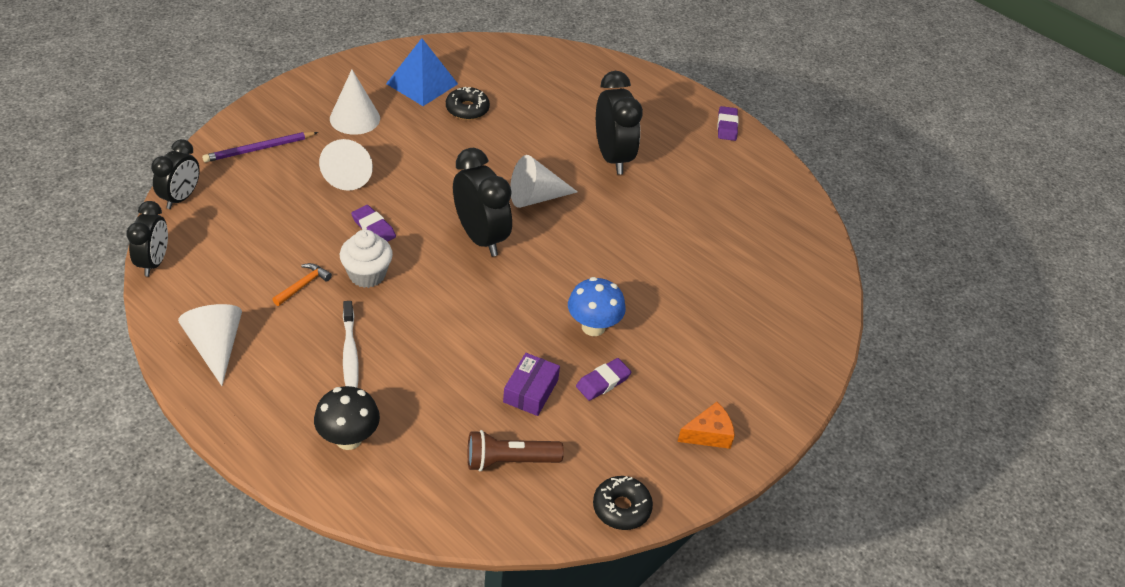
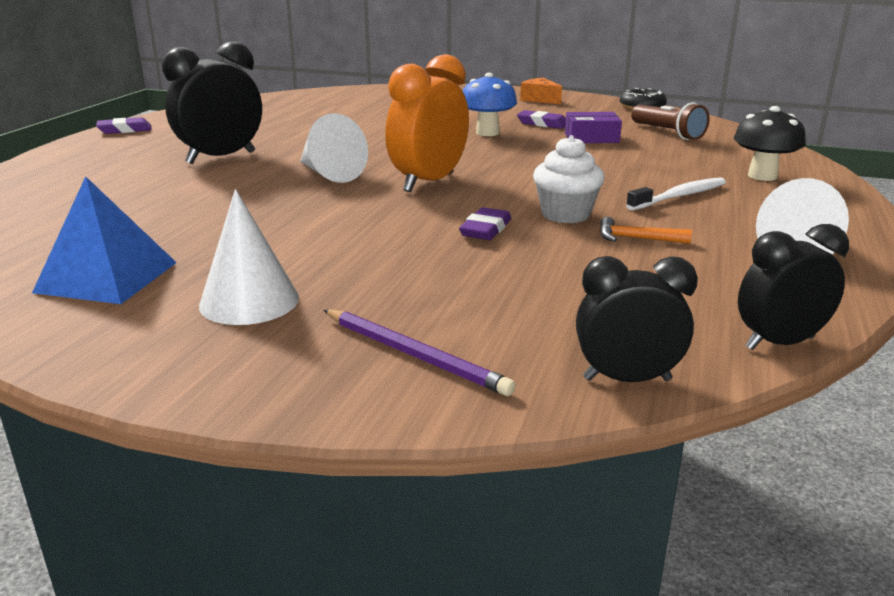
camera: 110 degrees left, 20 degrees down
white cone [319,139,373,191] -> none
black donut [446,87,490,120] -> none
black clock [453,148,512,257] -> orange clock [385,54,469,192]

